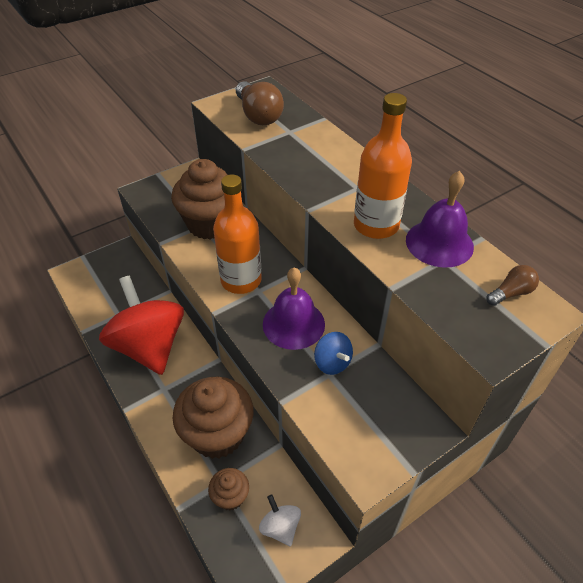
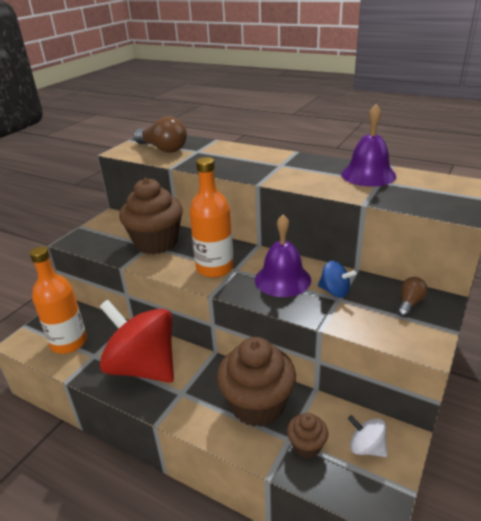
camera: 25 degrees left, 15 degrees down
orange bottle [354,93,412,239] -> orange bottle moved to [30,247,87,354]
brown light bulb [486,265,539,306] -> brown light bulb moved to [398,277,428,317]

